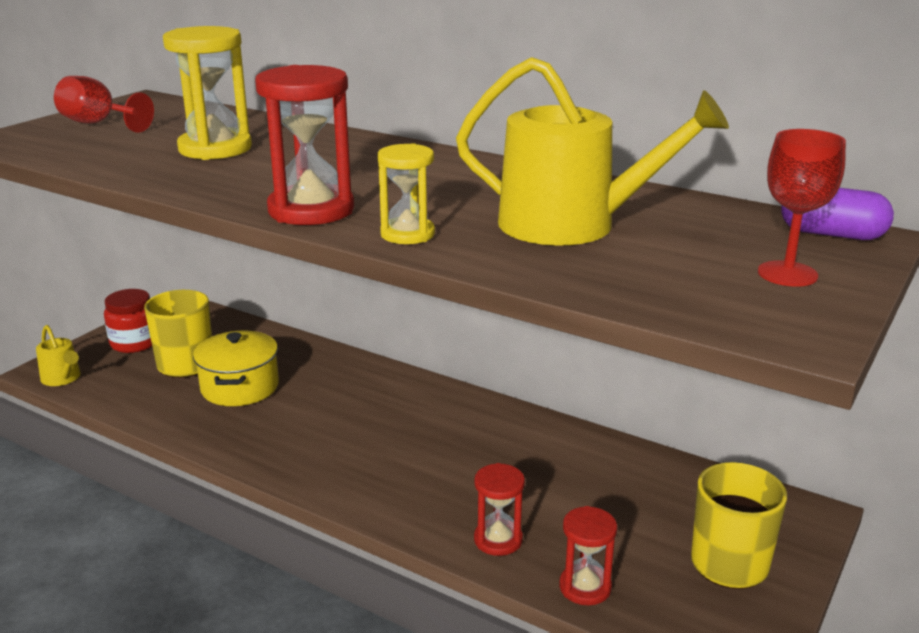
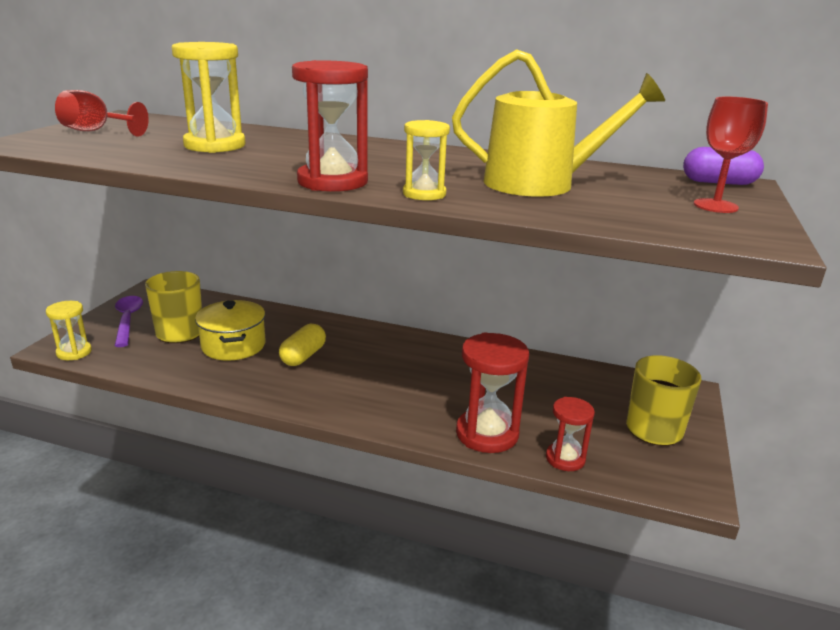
camera: 15 degrees left, 0 degrees up
yellow watering can [36,325,81,386] -> yellow hourglass [46,301,92,360]
red jar [104,289,152,353] -> purple spoon [115,296,143,347]
red hourglass [474,463,525,556] -> red hourglass [456,333,529,453], size x1.68
none -> yellow capsule [279,324,326,366]

